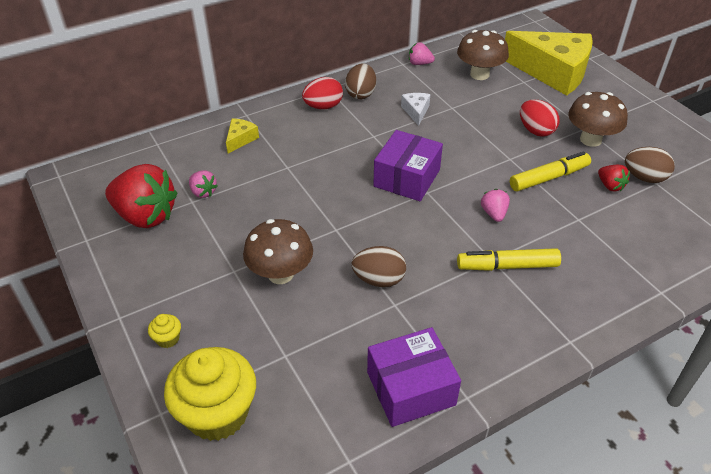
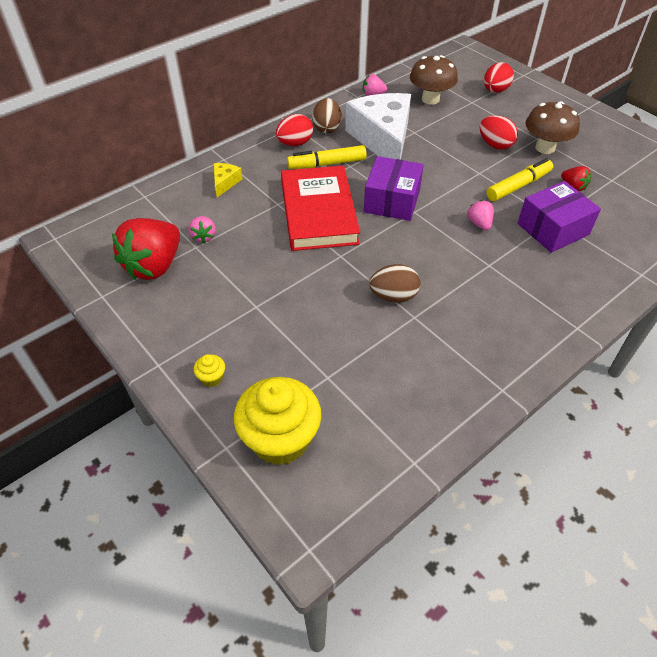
camera: 10 degrees left, 5 degrees up
red strawberry [105,164,177,228] -> red strawberry turned 105 degrees clockwise [112,218,180,280]
pink strawberry [189,171,217,198] -> pink strawberry turned 45 degrees clockwise [189,216,216,243]
brown mushroom [243,219,313,284] -> none
purple box [367,327,461,427] -> purple box moved to [518,181,601,253]
white cheese [401,93,430,126] -> white cheese [345,93,411,160], size x2.45
yellow marker [457,248,561,271] -> yellow marker moved to [287,145,367,169]
yellow cheese [505,31,593,96] -> red egg [484,62,514,93]
brown egg [625,147,675,183] -> none
none -> red book [281,165,360,251]

